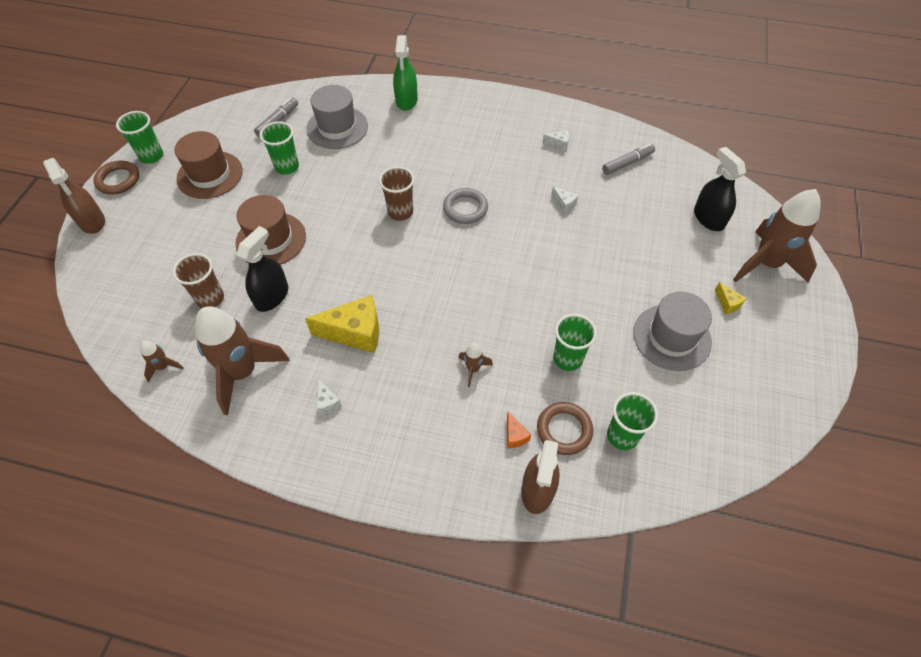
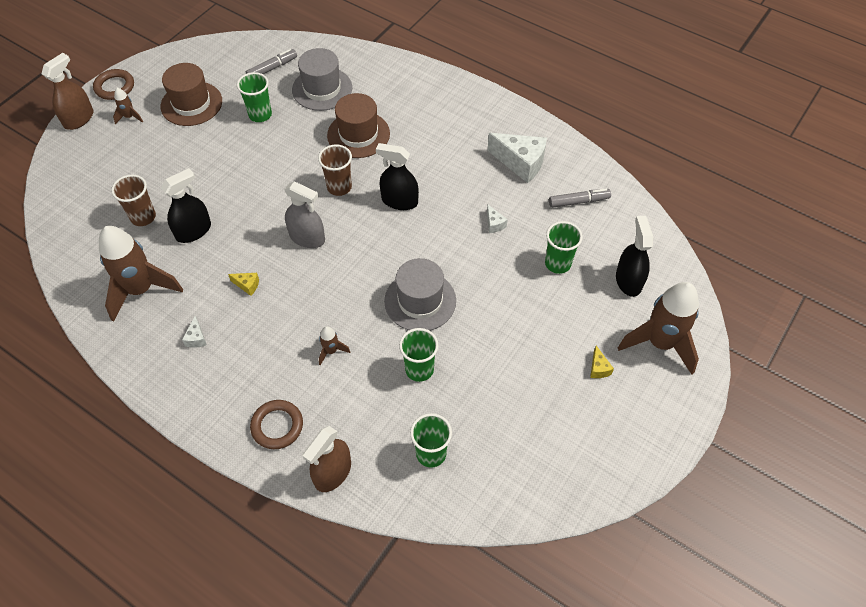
camera: 20 degrees right, 0 degrees up
brown spray bottle [43,158,105,234] -> brown spray bottle turned 135 degrees counterclockwise [41,53,93,130]
green cup [116,111,163,164] -> green cup moved to [545,221,583,274]
brown rocket [140,341,183,382] -> brown rocket moved to [113,88,143,124]
brown hat [236,195,306,265] -> brown hat moved to [327,93,390,158]
yellow cheese [305,295,379,353] -> yellow cheese [228,273,259,296], size x0.45
green spray bottle [393,35,418,111] -> none
grey ring [443,188,488,224] -> black spray bottle [376,143,419,210]
orange cheese [507,411,531,448] -> none
brown ring [537,402,593,455] -> brown ring moved to [250,400,303,449]
white cheese [542,130,569,152] -> white cheese [487,133,547,183], size x2.21
grey hat [633,292,712,371] -> grey hat moved to [384,258,456,331]
none -> grey spray bottle [284,181,325,248]

